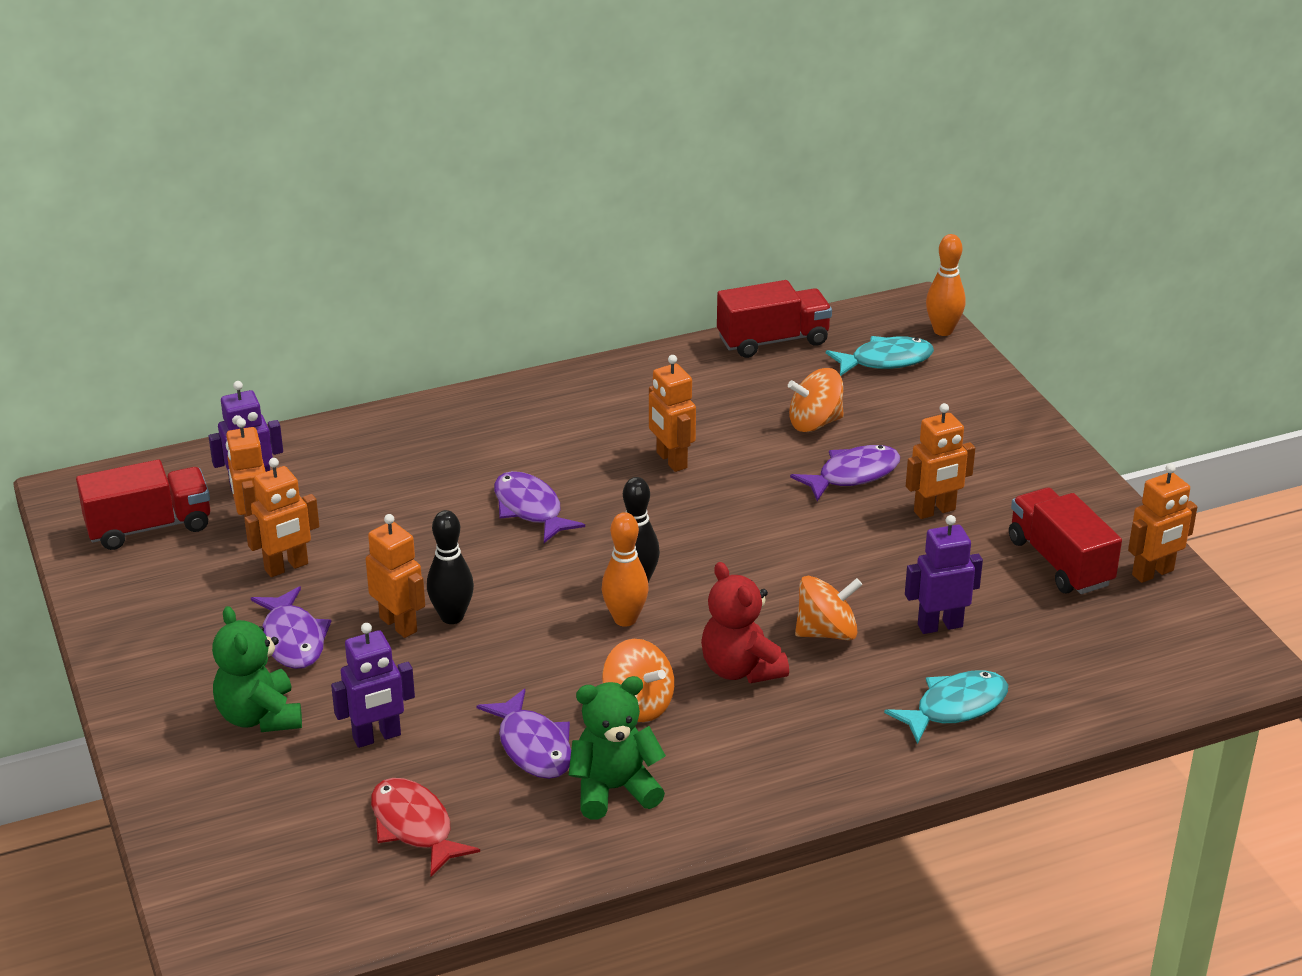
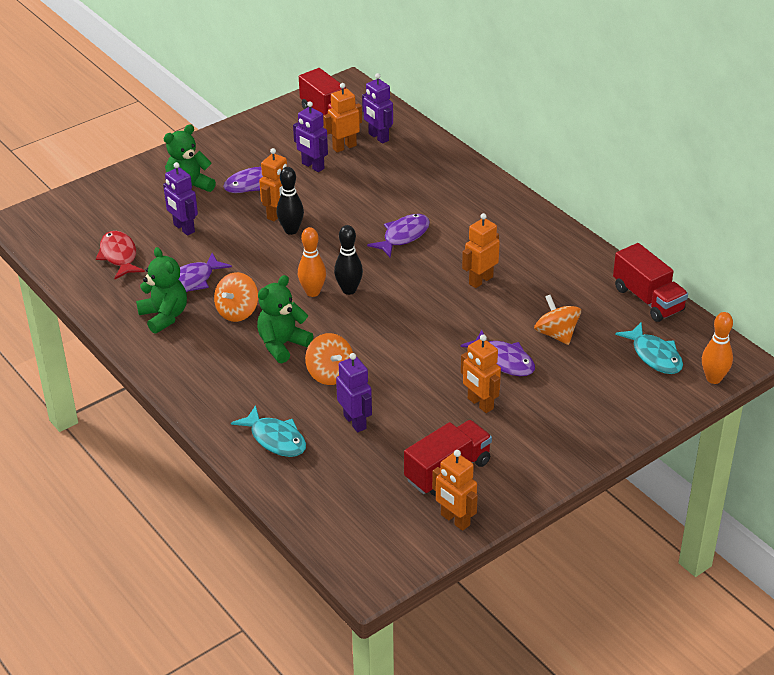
camera: 75 degrees right, 5 degrees up
orange robot [244,458,319,577] -> purple robot [293,101,328,172]
red fish [371,778,480,876] -> red fish turned 60 degrees counterclockwise [96,231,145,279]
red teddy bear [701,562,789,683] -> green teddy bear [257,275,313,363]

